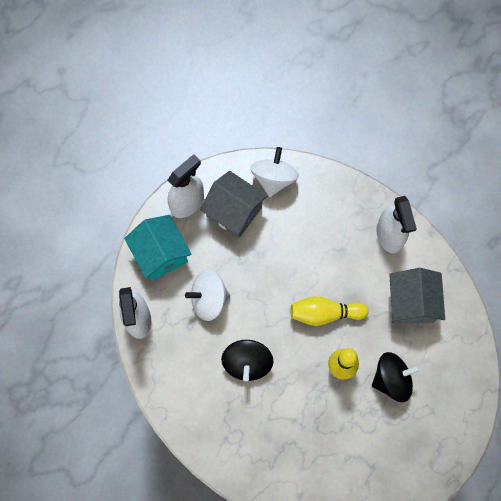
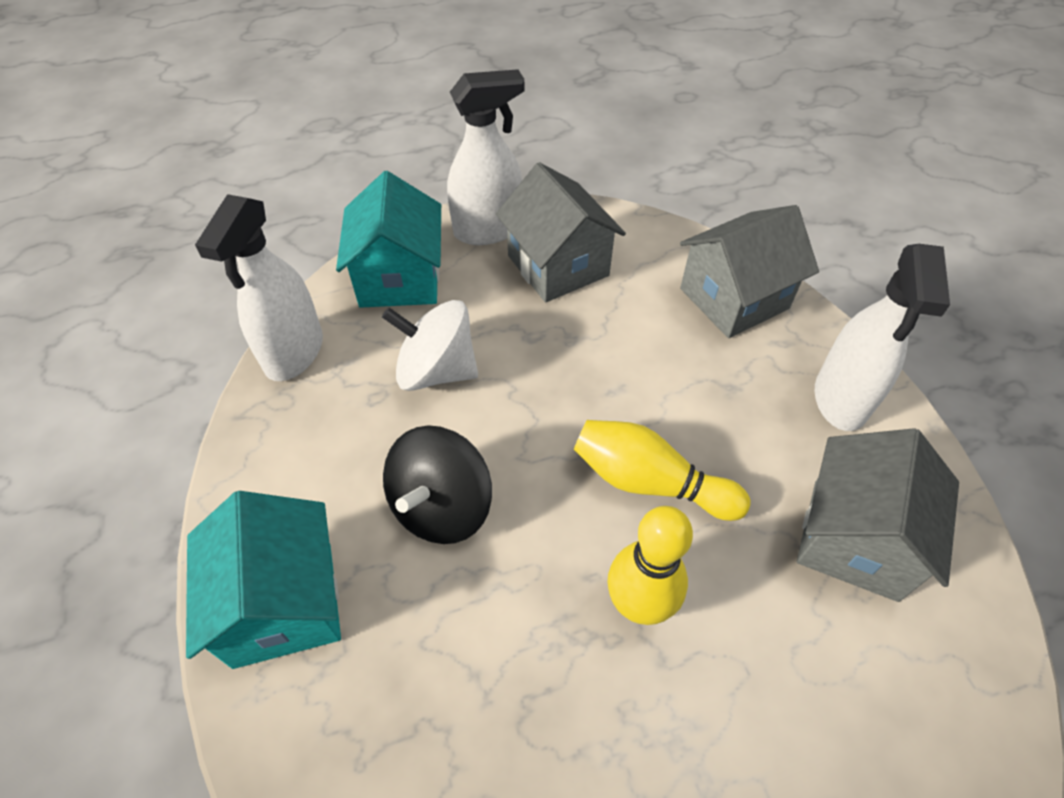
camera: 25 degrees right, 20 degrees down
white spinning top [251,147,299,197] -> none
black spinning top [372,352,420,402] -> none
none -> turquoise house [186,491,341,669]
none -> grey house [680,205,819,338]

